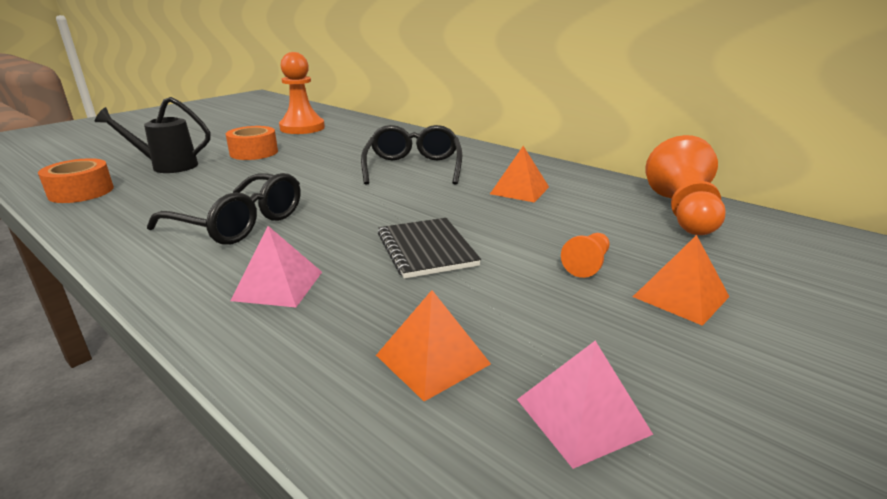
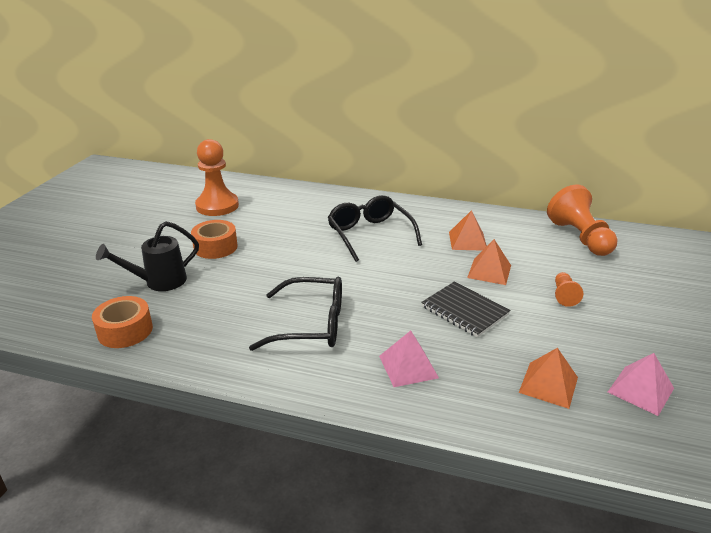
camera: 25 degrees left, 5 degrees up
orange pyramid [633,235,730,326] -> orange pyramid moved to [467,239,511,285]

